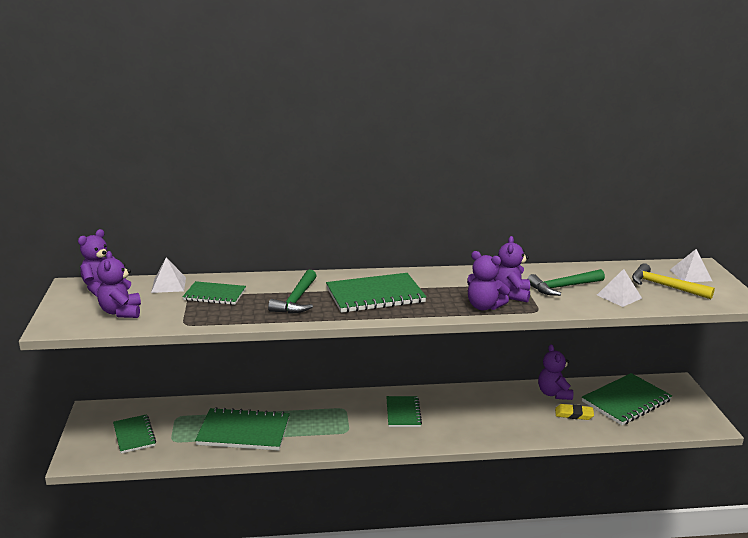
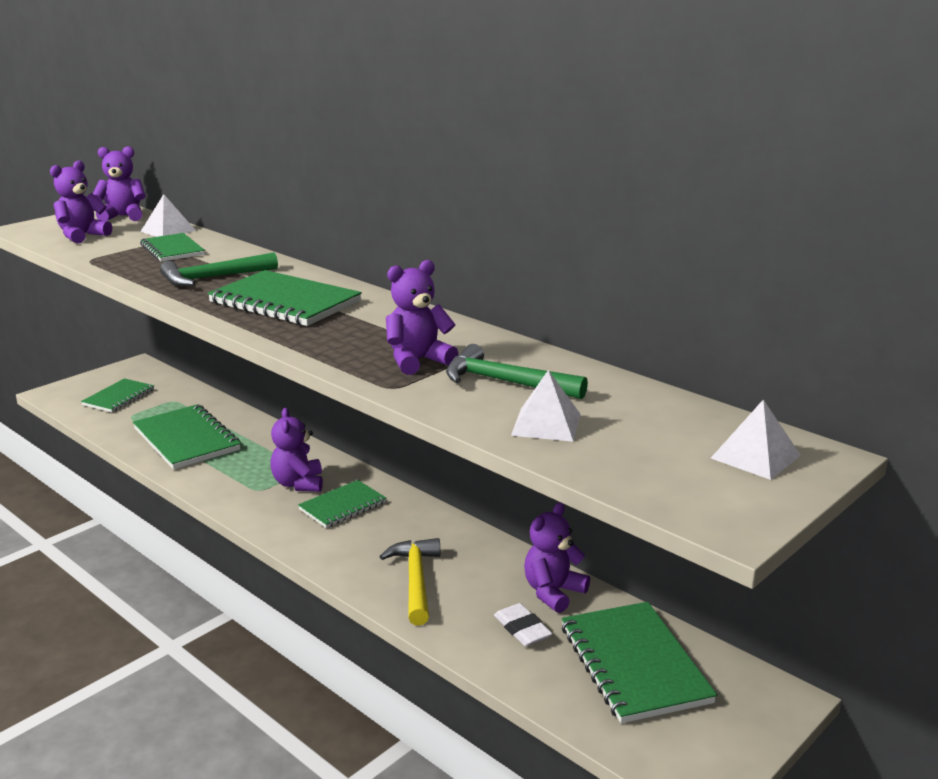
camera: 50 degrees right, 0 degrees up
purple teddy bear [467,251,510,310] -> purple teddy bear moved to [270,408,323,492]
yellow eraser [555,404,594,420] -> white eraser [494,603,552,646]
green notebook [582,373,672,425] -> green notebook turned 60 degrees clockwise [562,602,717,723]
yellow hammer [632,263,715,299] -> yellow hammer moved to [379,538,440,625]

